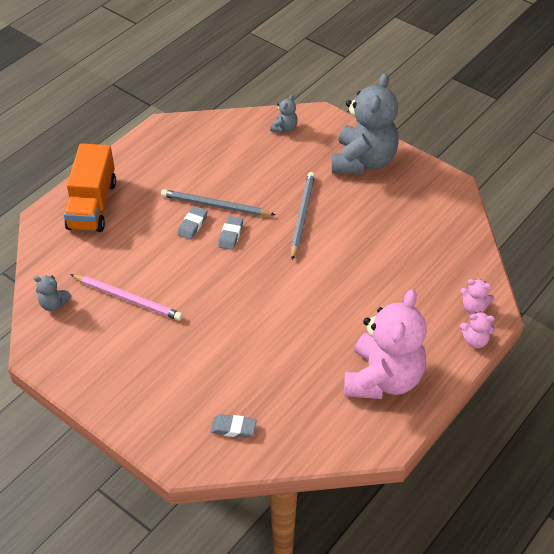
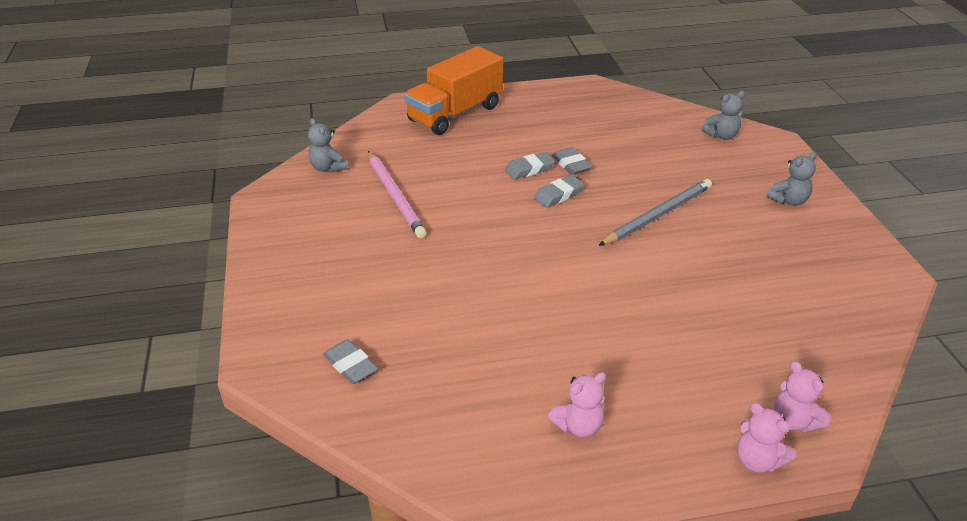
camera: 40 degrees right, 10 degrees down
grey pencil [161,189,275,216] -> grey eraser [552,147,592,175]
grey teddy bear [332,73,399,174] -> grey teddy bear [766,152,817,206], size x0.41
pink teddy bear [344,289,427,399] -> pink teddy bear [548,372,606,437], size x0.41

